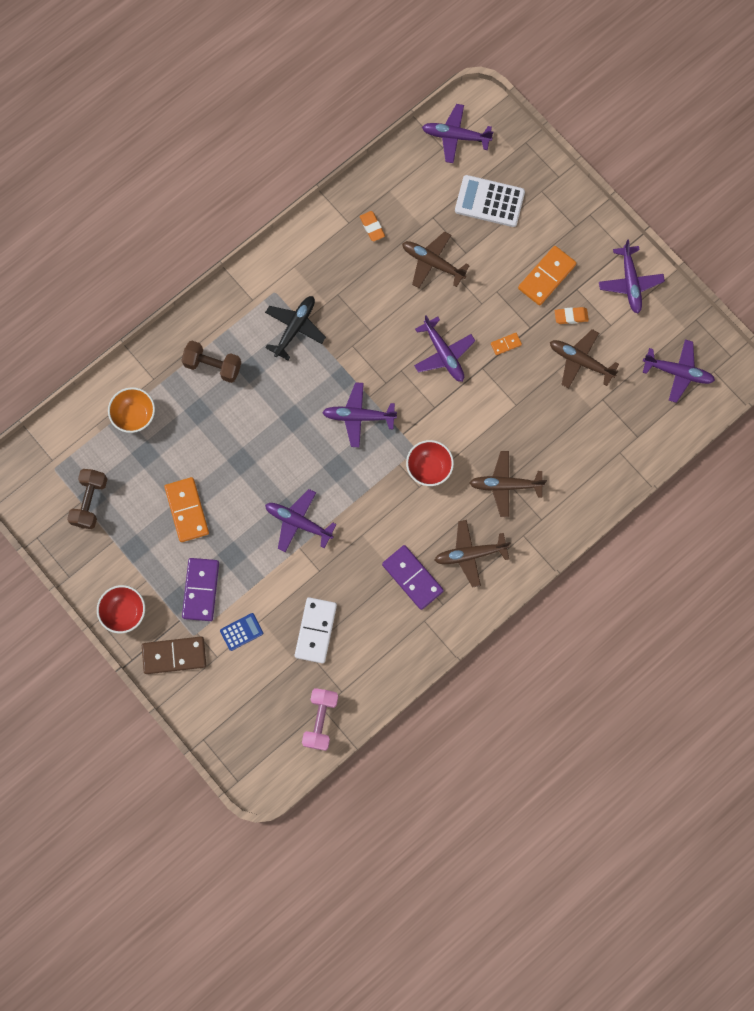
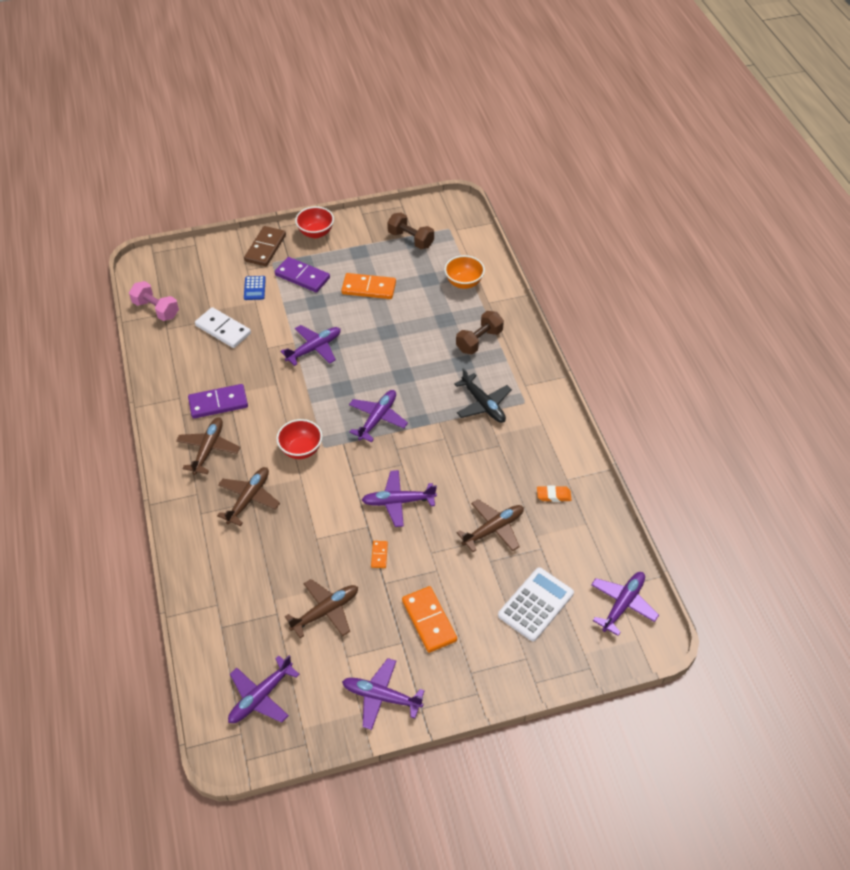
camera: 115 degrees right, 25 degrees down
orange eraser [555,307,589,324] -> none

